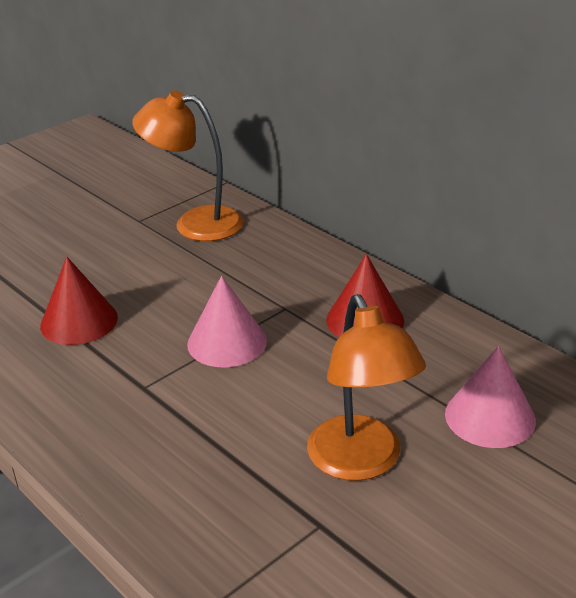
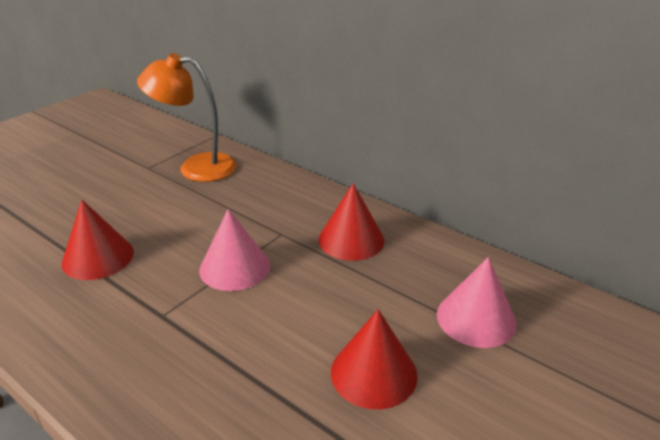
camera: 10 degrees left, 0 degrees up
orange lamp [307,294,426,481] -> red cone [331,309,418,409]

